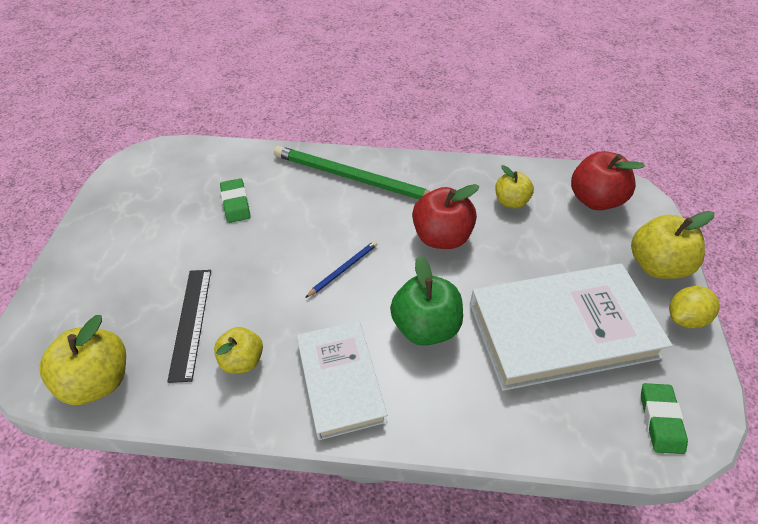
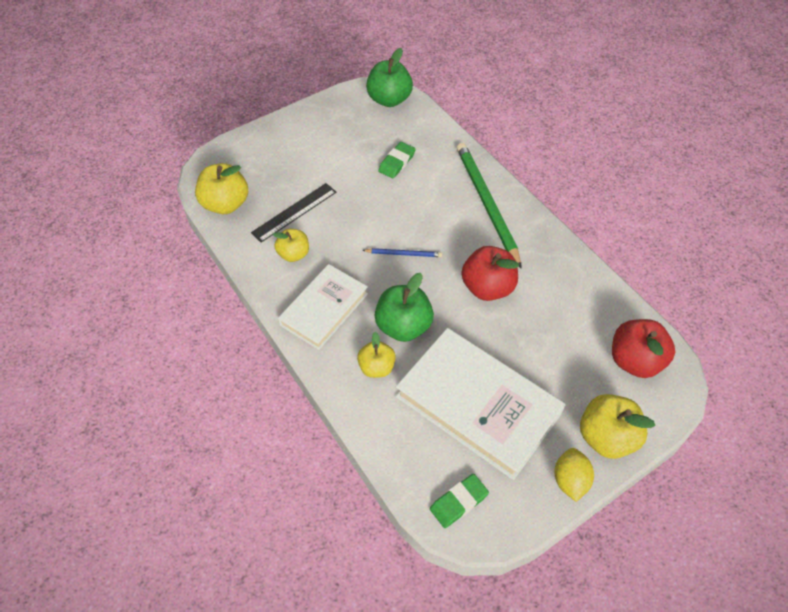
camera: 50 degrees right, 5 degrees up
yellow apple [495,165,534,209] -> yellow apple moved to [357,332,396,378]
yellow lemon [669,286,720,328] -> yellow lemon turned 75 degrees clockwise [554,448,594,502]
none -> green apple [366,48,413,107]

